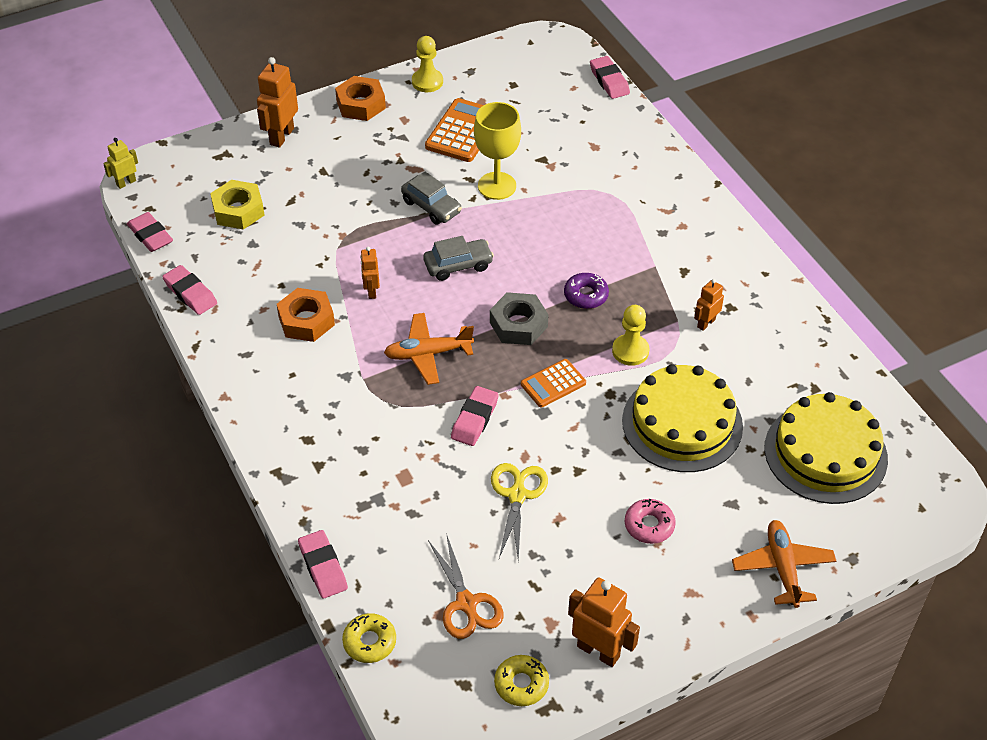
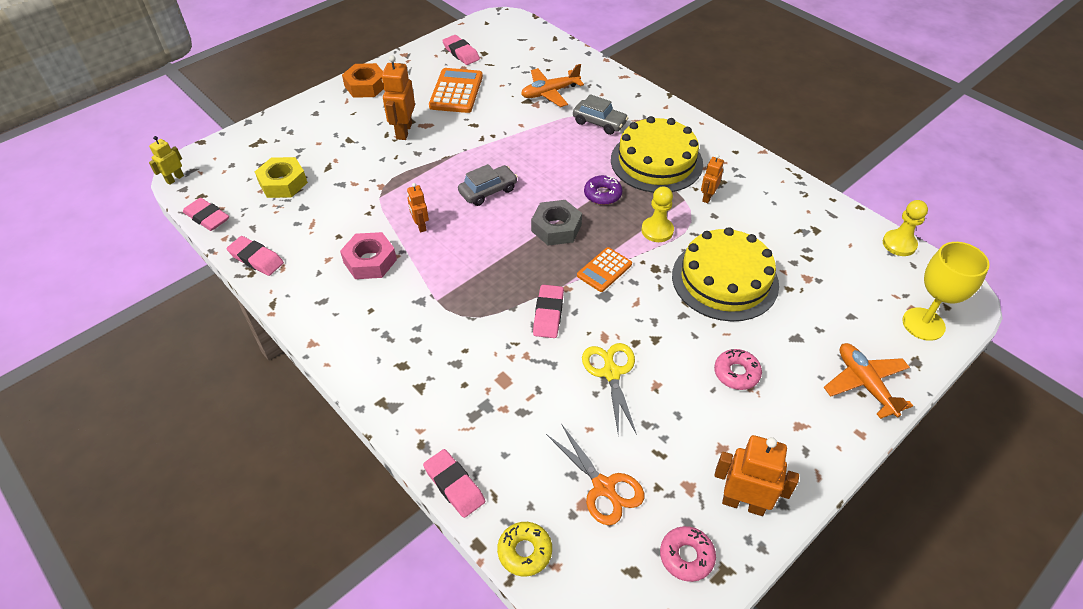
camera: 15 degrees left, 0 degrees up
orange robot [257,57,298,148] -> orange robot moved to [382,55,415,140]
orange nut [277,288,335,342] -> pink nut [340,232,397,279]
orange plane [384,313,474,385] -> orange plane moved to [521,64,584,107]
grey car [401,172,462,225] -> grey car moved to [573,94,628,135]
yellow pawn [412,36,443,92] -> yellow pawn moved to [883,200,928,256]
yellow goblet [474,102,521,200] -> yellow goblet moved to [902,242,990,341]
yellow donut [494,655,549,706] -> pink donut [660,526,716,582]
pink eraser [590,56,630,99] -> pink eraser moved to [442,35,480,65]
yellow cake [764,392,888,504] -> yellow cake moved to [611,116,703,193]

